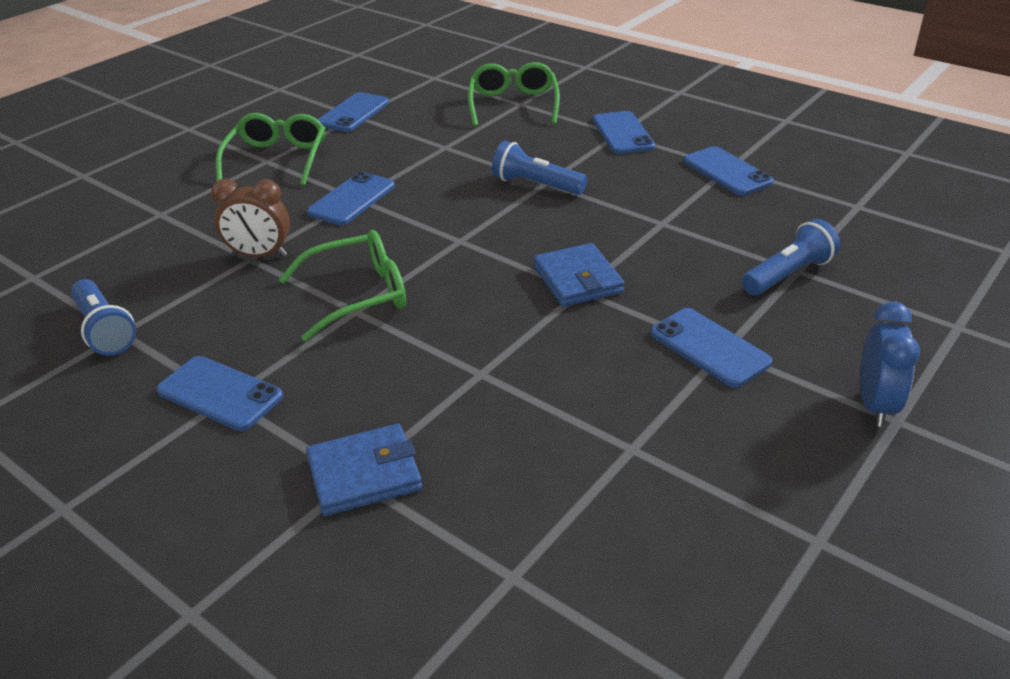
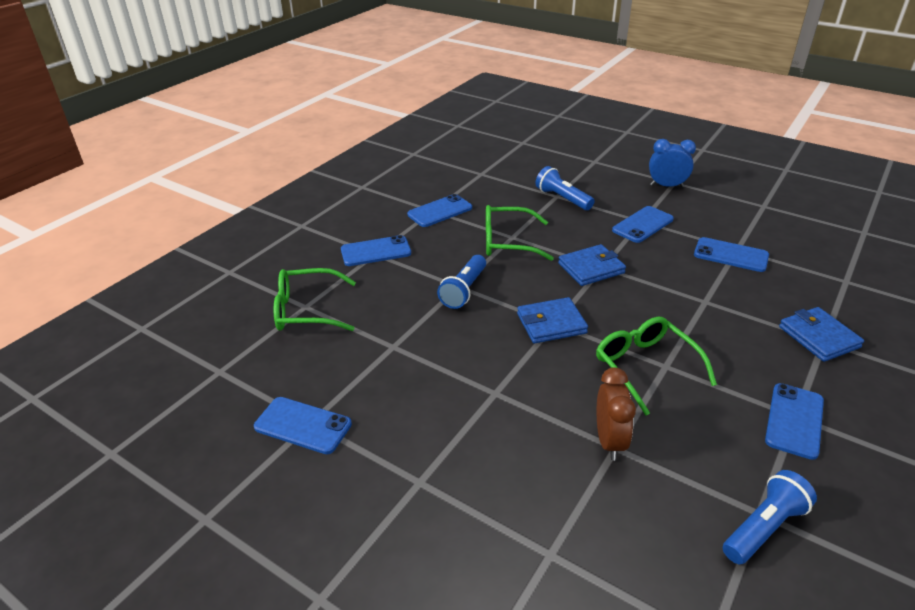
camera: 95 degrees left, 0 degrees up
green glasses [216,113,325,185] -> green glasses moved to [486,205,554,261]
blue phone [307,172,395,225] -> blue phone moved to [694,237,769,272]
none -> blue wallet [517,297,588,343]

